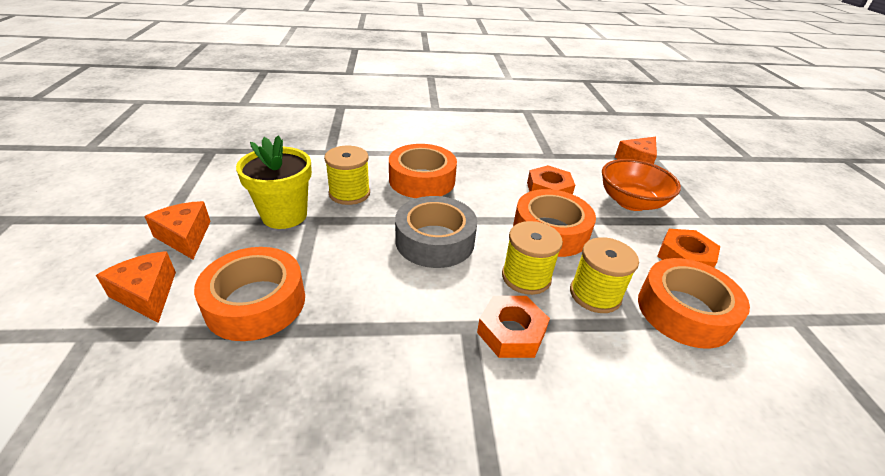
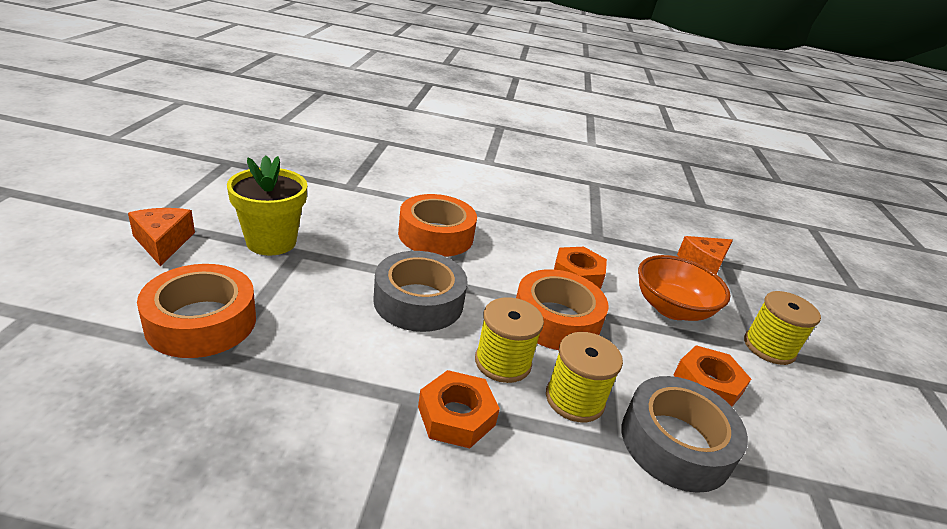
camera: 10 degrees right, 5 degrees down
orange cheese [96,251,176,323] -> none
yellow spool [324,146,370,205] -> yellow spool moved to [744,291,821,365]
orange tape [638,258,750,349] -> grey tape [622,376,748,493]

